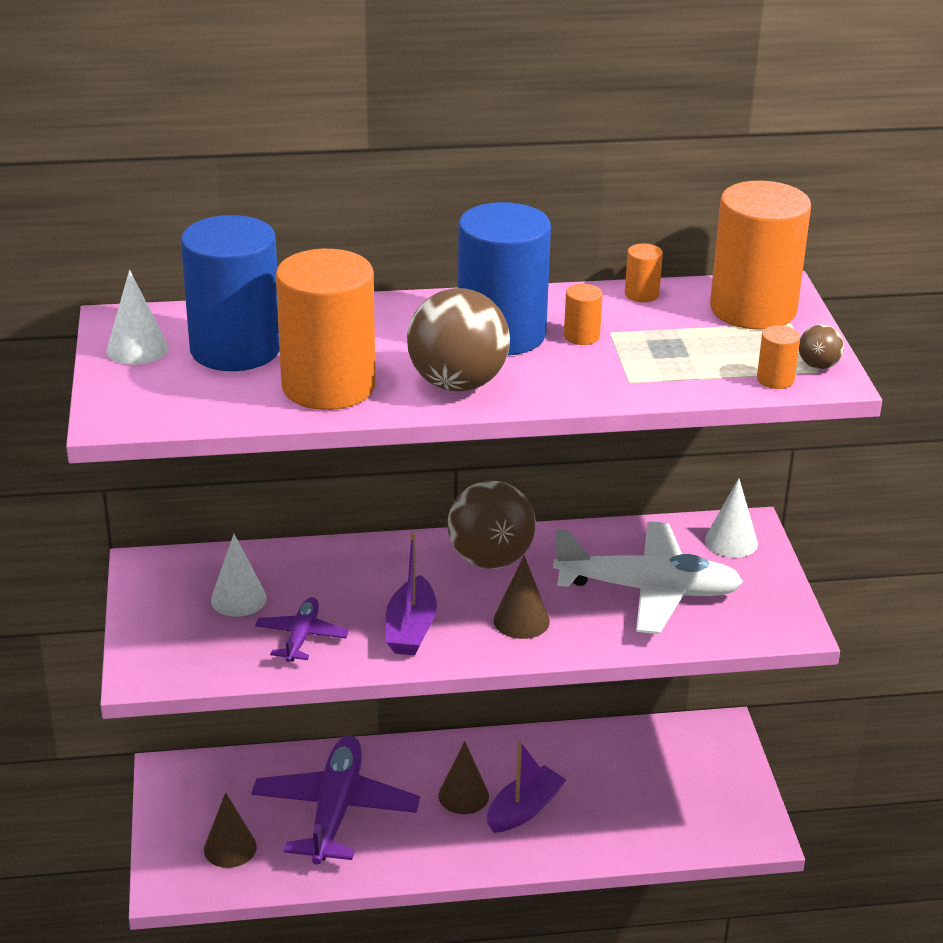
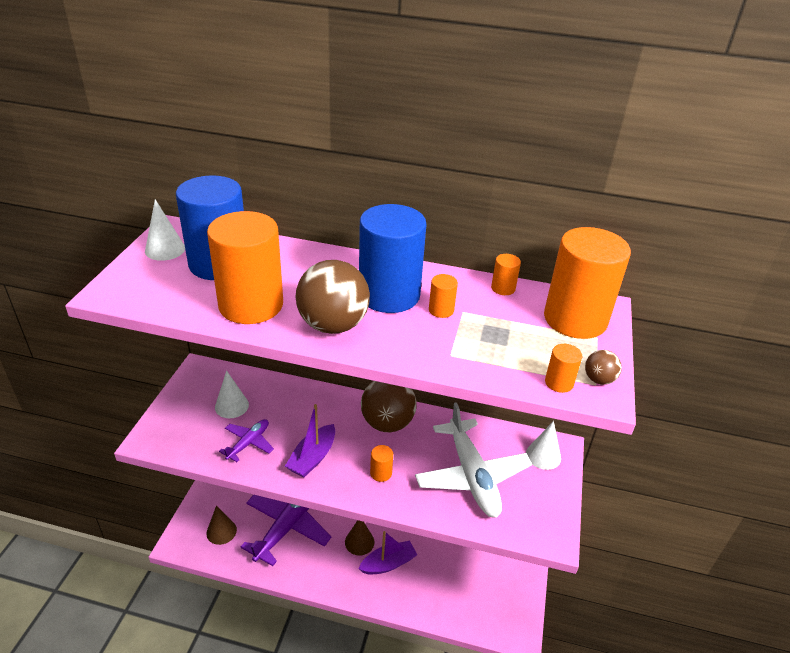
camera: 20 degrees right, 5 degrees up
brown cone [493,555,550,639] -> orange cylinder [370,445,393,482]
white plane [553,521,743,634] -> white plane turned 45 degrees clockwise [415,402,532,518]

